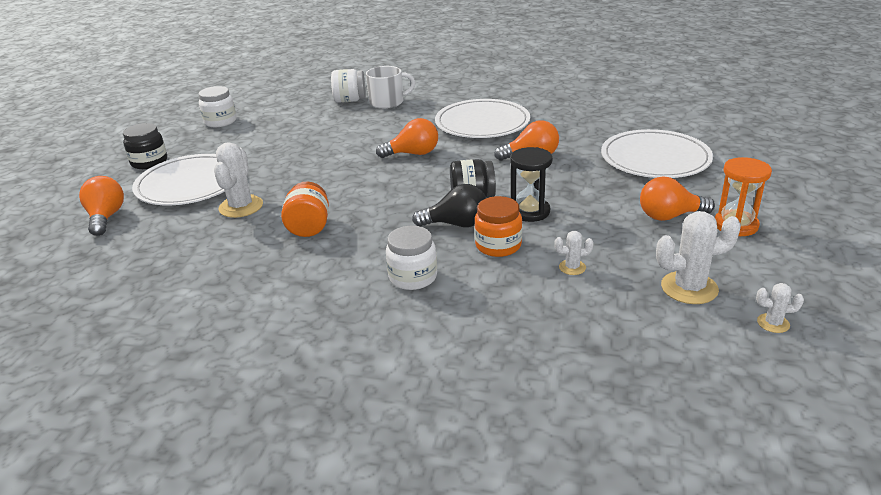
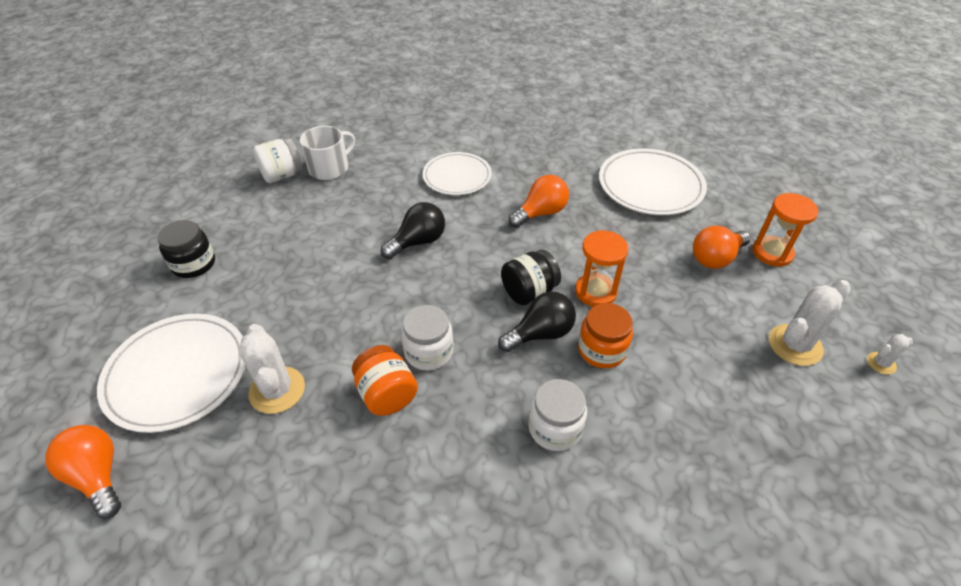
camera: 30 degrees left, 15 degrees up
black jar [123,123,167,169] -> black jar moved to [157,220,215,278]
white jar [199,86,237,127] -> white jar moved to [401,305,453,371]
orange light bulb [376,118,438,158] -> black light bulb [381,202,445,259]
white plate [435,99,530,138] -> white plate [423,152,492,195], size x0.67
black hourglass [510,147,552,222] -> orange hourglass [575,230,629,307]
white cactus [554,231,594,275] -> none

